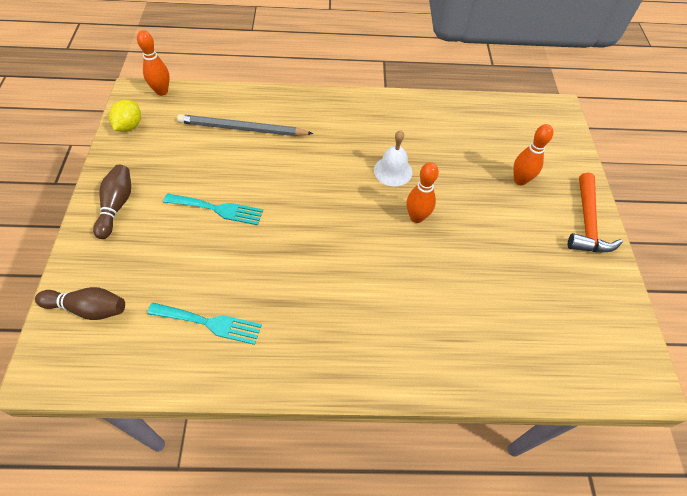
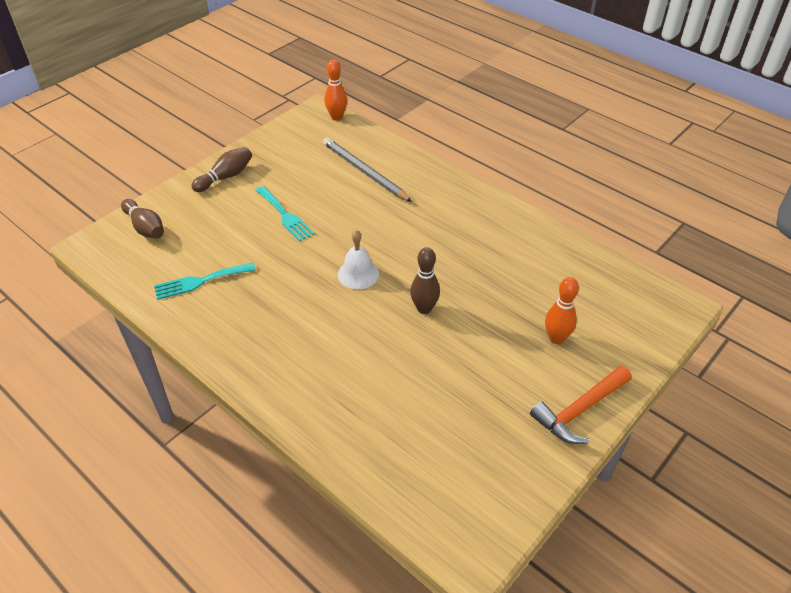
camera: 45 degrees right, 10 degrees down
yellow lemon [109,100,141,132] -> none
turquoise fork [147,303,262,345] -> turquoise fork turned 105 degrees clockwise [154,263,256,300]
white bell [374,130,412,186] -> white bell moved to [338,230,379,289]
orange bowling pin [406,162,439,223] -> brown bowling pin [410,247,440,314]

